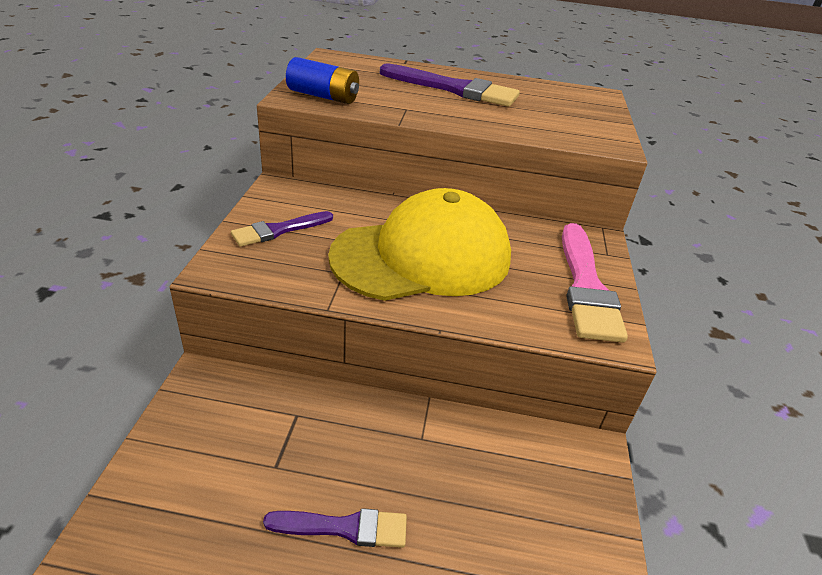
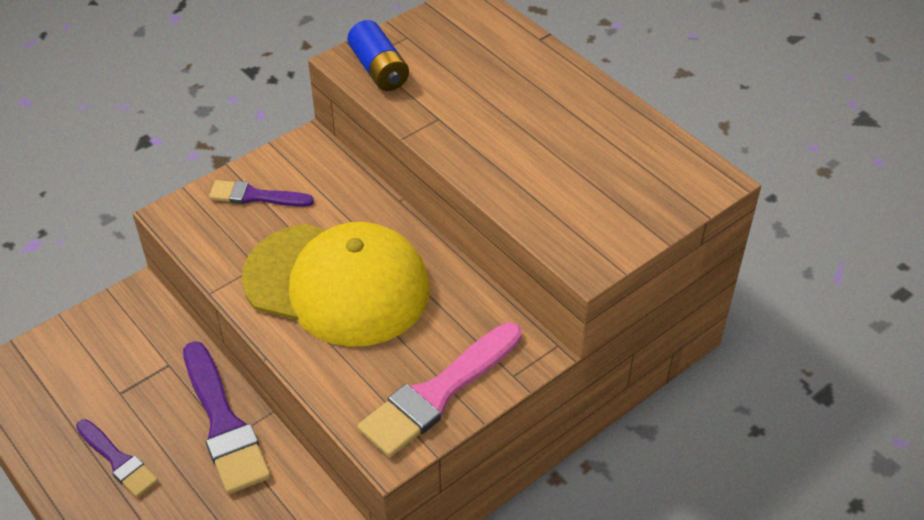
camera: 45 degrees right, 10 degrees up
purple brush [380,64,520,107] -> purple brush moved to [183,341,271,494]

